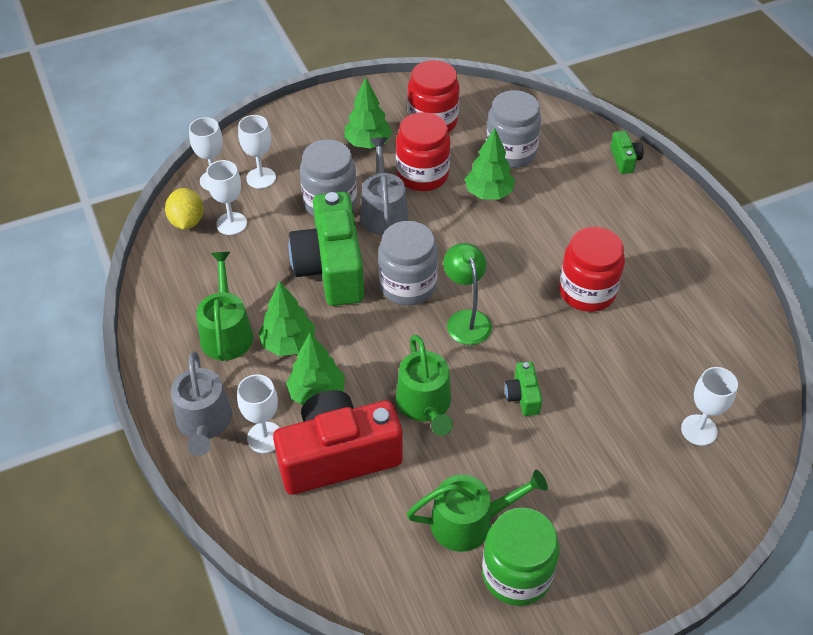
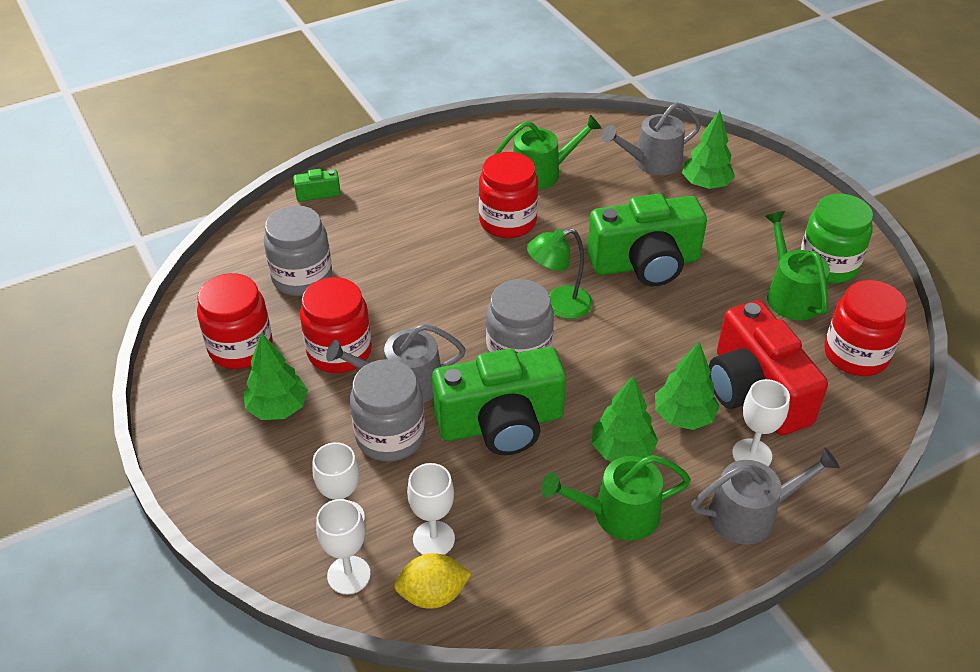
camera: 95 degrees left, 5 degrees down
green watering can [396,335,453,436] -> green watering can moved to [495,115,602,190]
green tree [465,128,515,200] -> green tree moved to [682,110,735,189]
green camera [505,362,542,416] -> green camera [587,194,707,286], size x2.34
white goblet [681,367,738,446] -> grey watering can [602,102,701,175]
none -> red jar [824,280,907,376]

